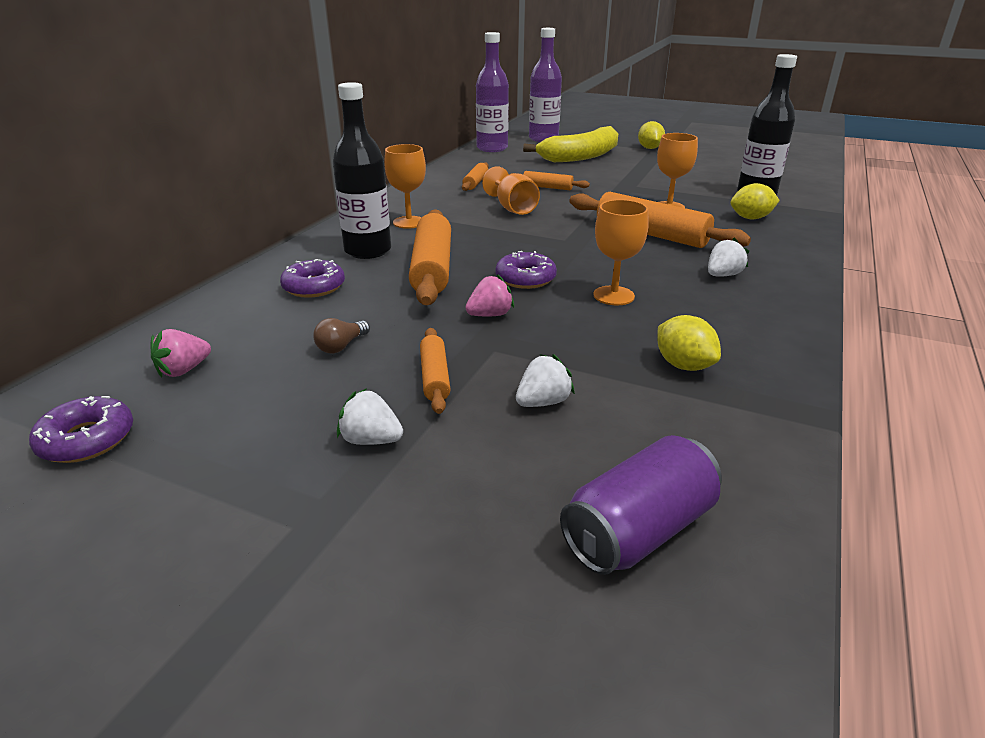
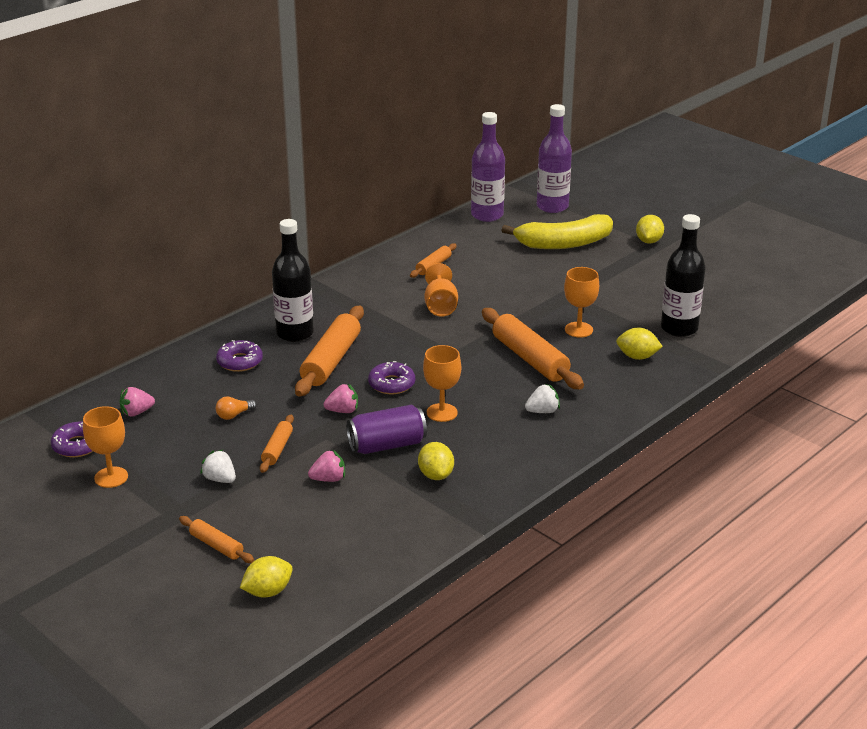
camera: 20 degrees right, 0 degrees up
brown light bulb [313,318,370,353] -> orange light bulb [216,396,257,420]
orange goblet [384,144,426,229] -> orange goblet moved to [83,406,128,488]
orange rolling pin [509,171,590,190] -> orange rolling pin moved to [179,516,254,563]
white strawberry [516,354,575,407] -> pink strawberry [308,449,345,482]
purple can [560,435,722,575] -> purple can moved to [346,405,427,454]
none -> yellow lemon [240,556,293,598]

